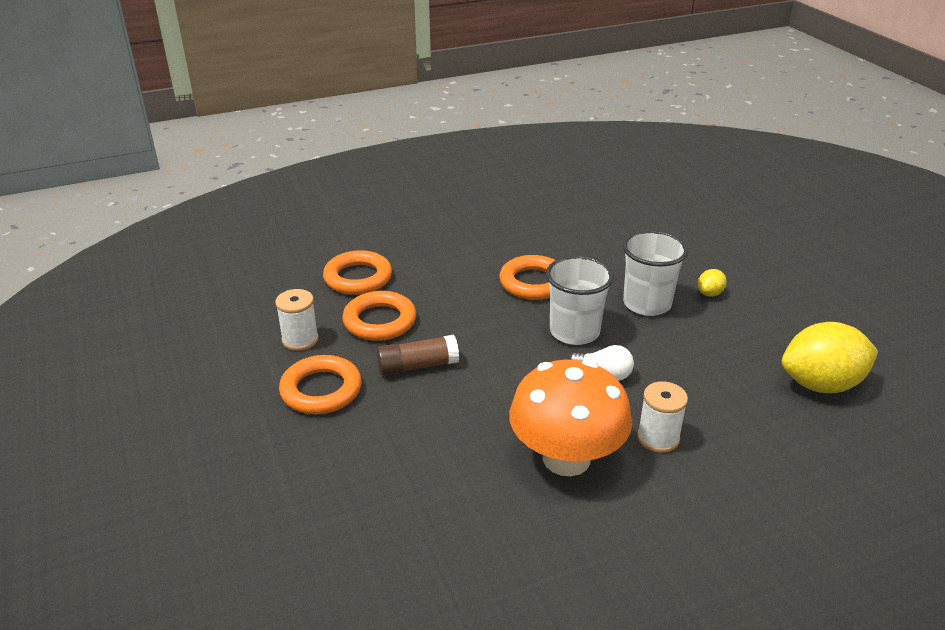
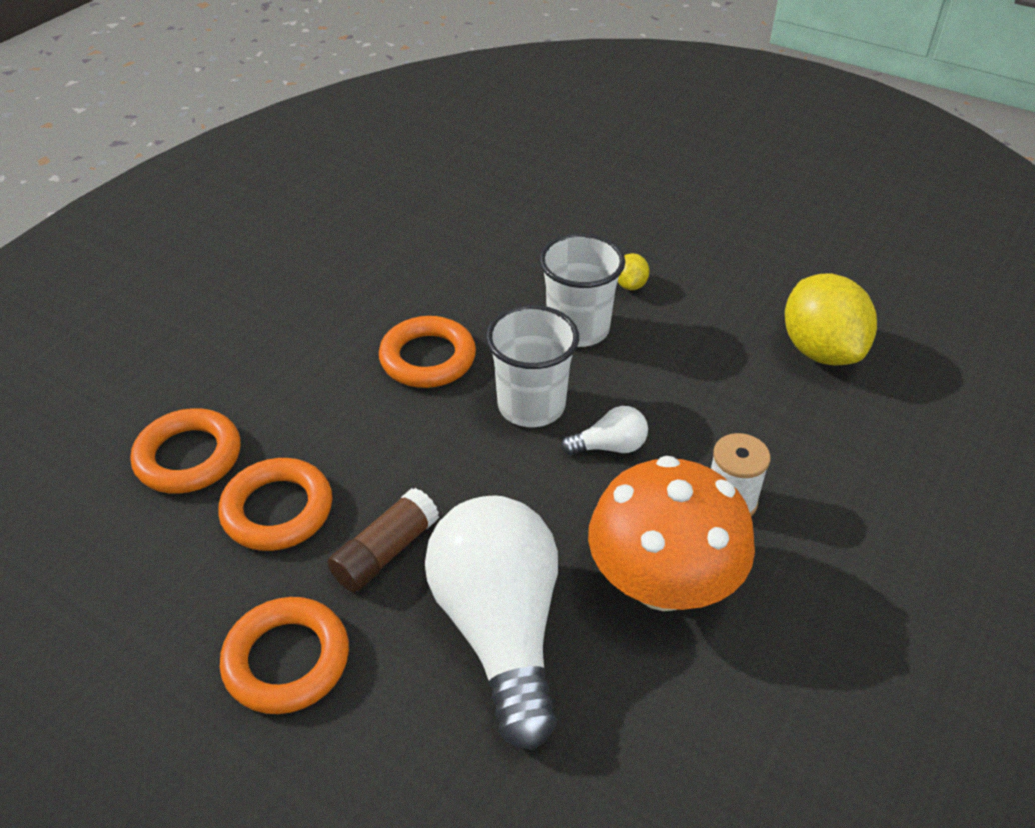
camera: 35 degrees left, 10 degrees up
white spool [275,289,319,351] -> none
yellow lemon [782,322,878,393] -> yellow lemon turned 60 degrees counterclockwise [785,274,877,365]
none -> white light bulb [425,496,558,750]

